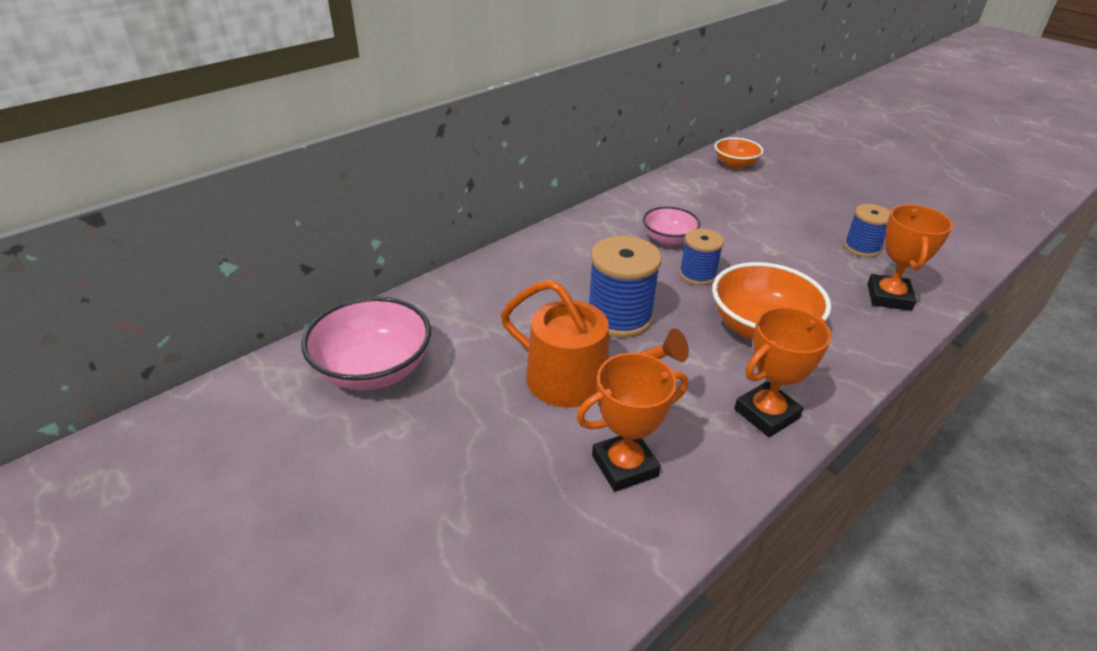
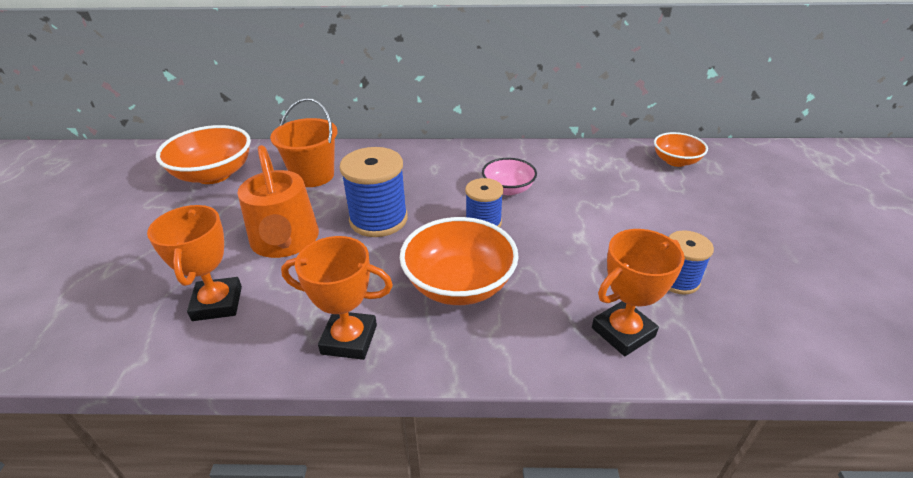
camera: 45 degrees right, 0 degrees up
pink bowl [301,297,431,390] -> orange bowl [156,125,251,184]
orange trophy [576,353,688,492] -> orange trophy turned 60 degrees clockwise [147,205,242,321]
none -> orange bucket [270,98,337,187]

